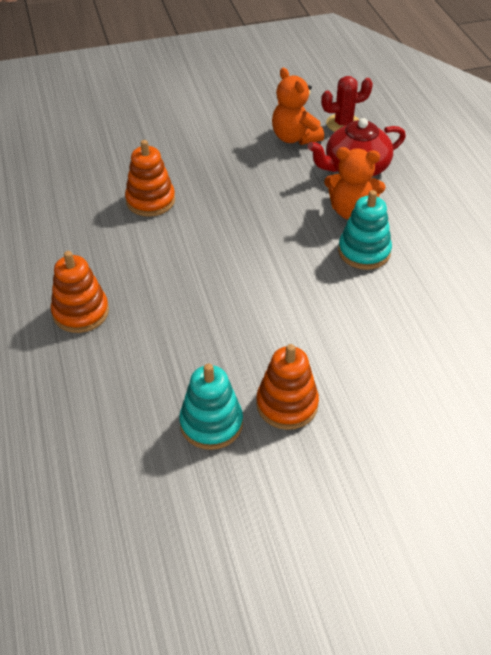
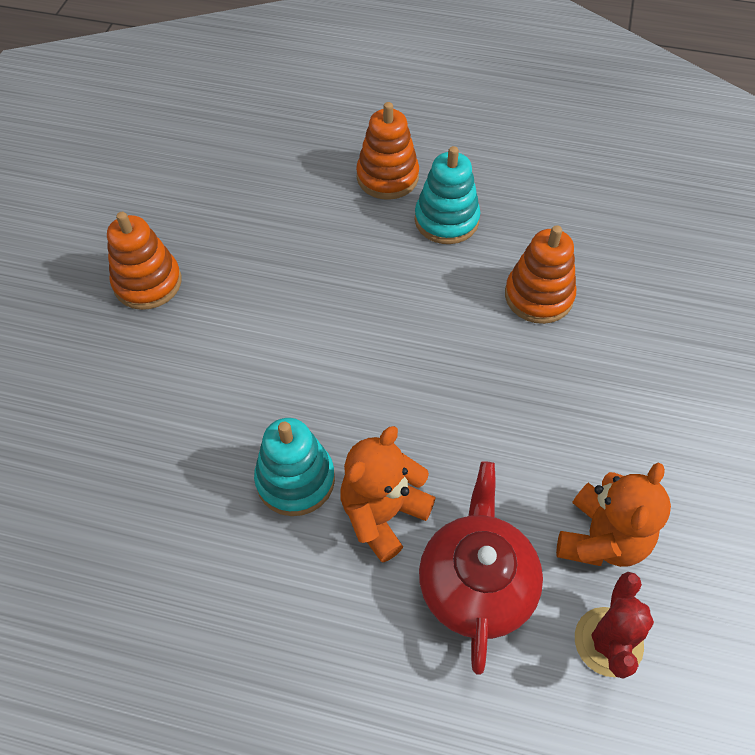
camera: 120 degrees right, 10 degrees up
turquoise stacking toy [179,364,243,450] -> turquoise stacking toy moved to [415,146,480,244]
orange teddy bear [272,68,324,145] -> orange teddy bear turned 120 degrees clockwise [556,463,671,567]

